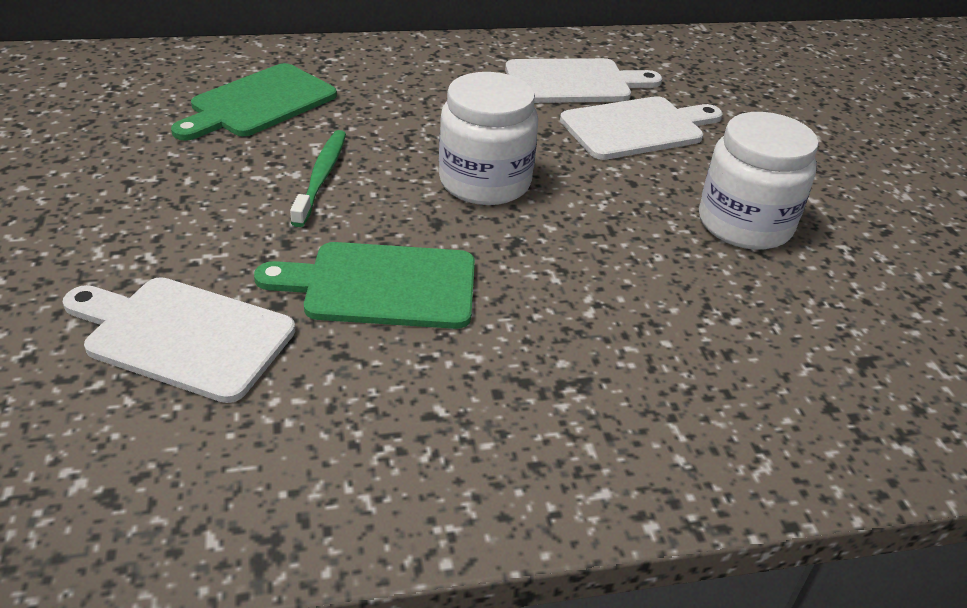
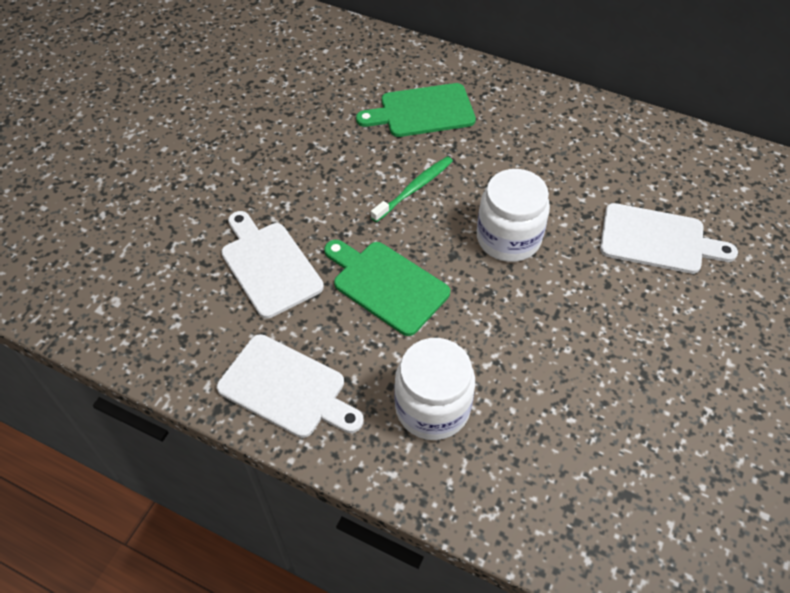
camera: 40 degrees right, 15 degrees up
white cutting board [505,58,662,103] -> white cutting board moved to [217,334,364,438]
white jar [699,112,819,250] -> white jar moved to [394,338,475,440]

